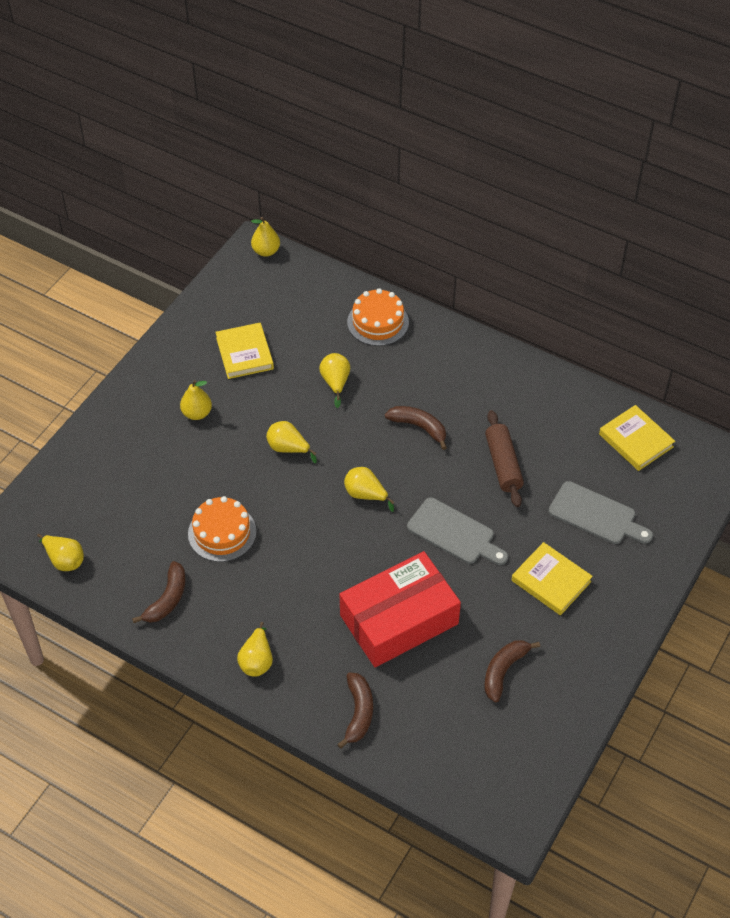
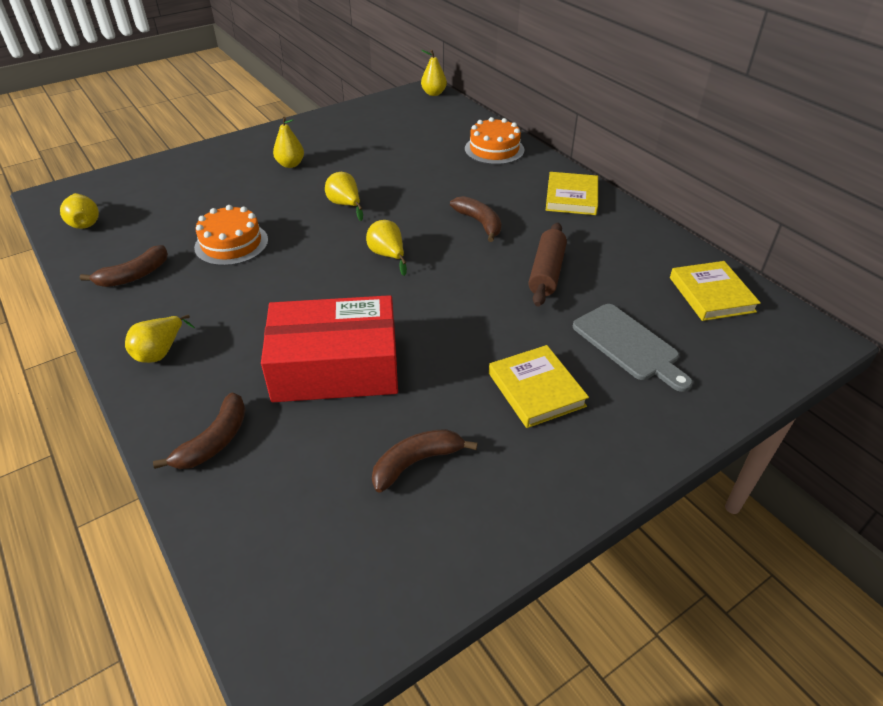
camera: 25 degrees right, 10 degrees down
yellow book [216,323,274,379] -> yellow book moved to [546,172,598,215]
yellow pear [319,353,350,408] -> none
grey cutting board [407,497,508,565] -> none

